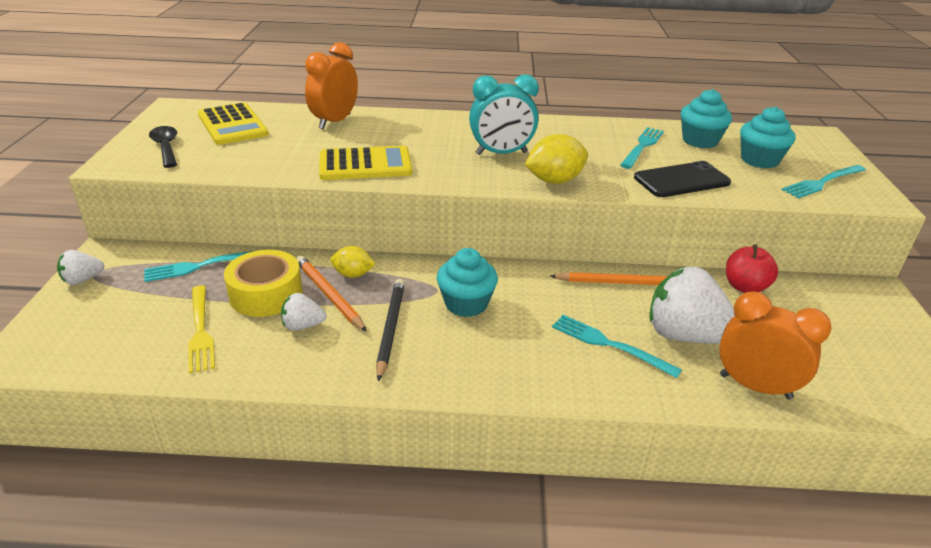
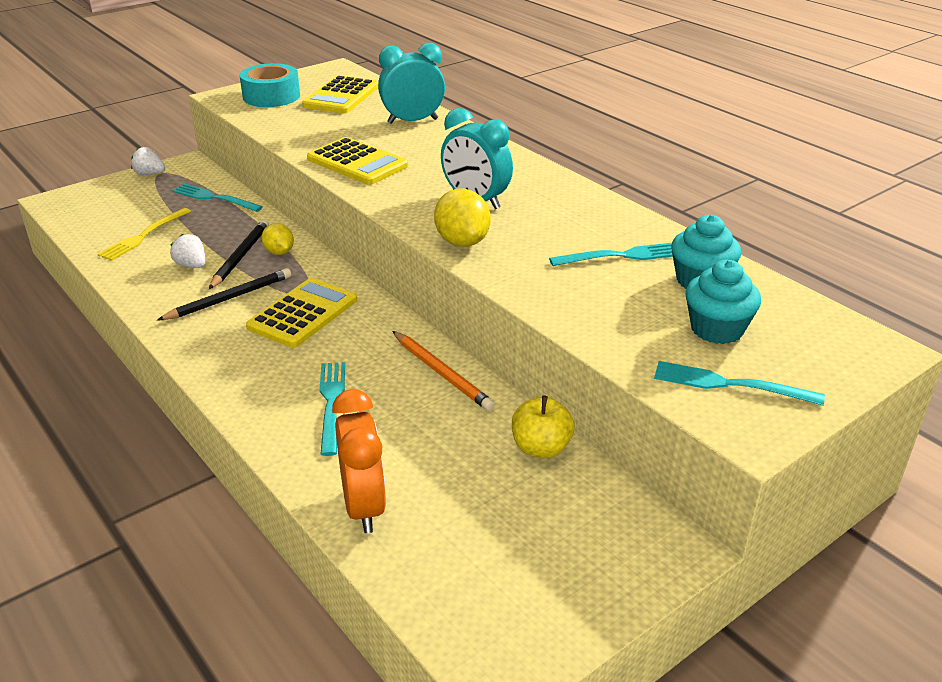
camera: 50 degrees right, 0 degrees up
black spoon [149,126,177,168] -> turquoise tape [240,63,300,107]
yellow tape [224,250,302,317] -> none
orange pencil [296,256,367,332] -> black pencil [209,219,269,289]
orange clock [305,42,358,129] -> turquoise clock [378,43,445,124]
turquoise cupcake [437,248,498,317] -> yellow calculator [246,278,357,348]
yellow lemon [525,134,588,184] -> yellow lemon turned 45 degrees clockwise [434,189,491,247]
black phone [634,161,731,197] -> none
white strawberry [649,267,735,344] -> none
red apple [726,244,778,293] -> yellow apple [512,396,575,458]

